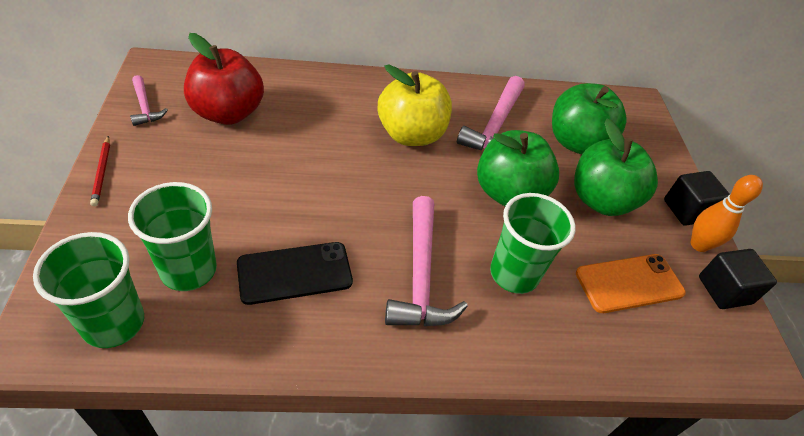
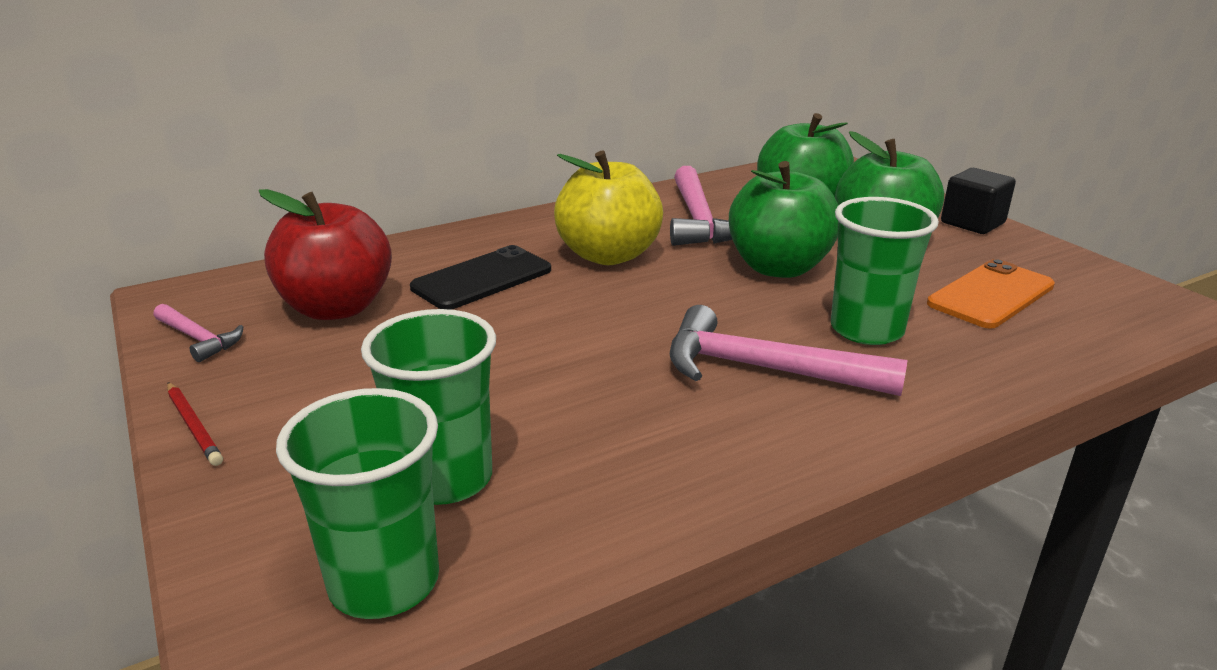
camera: 20 degrees left, 20 degrees down
black phone [237,242,353,305] -> black phone moved to [410,245,551,310]
pink hammer [385,196,468,326] -> pink hammer turned 135 degrees clockwise [670,305,907,396]
orange bowling pin [691,175,763,252] -> none
black cube [699,249,777,309] -> none

